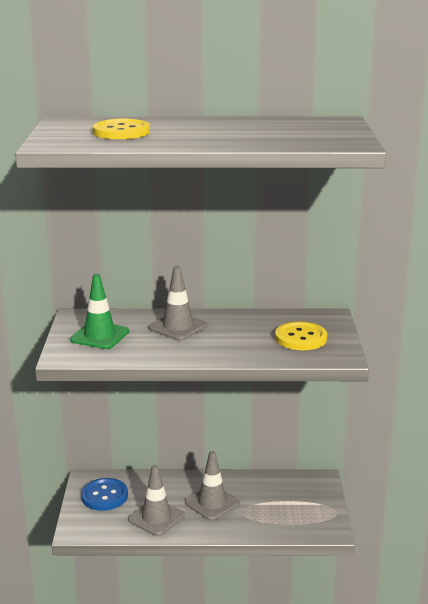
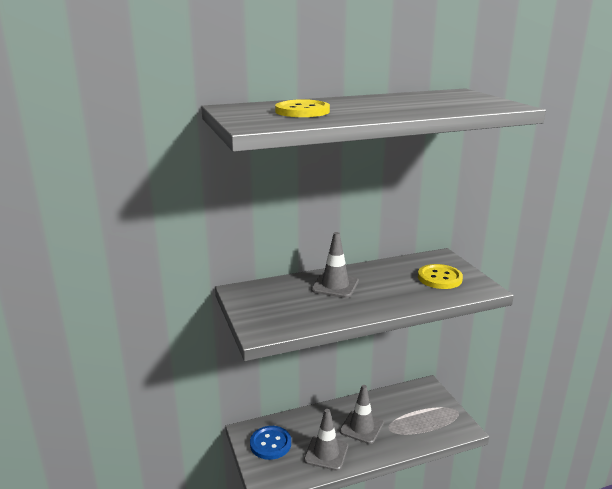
camera: 20 degrees left, 0 degrees up
green traffic cone [70,274,129,349] -> none

